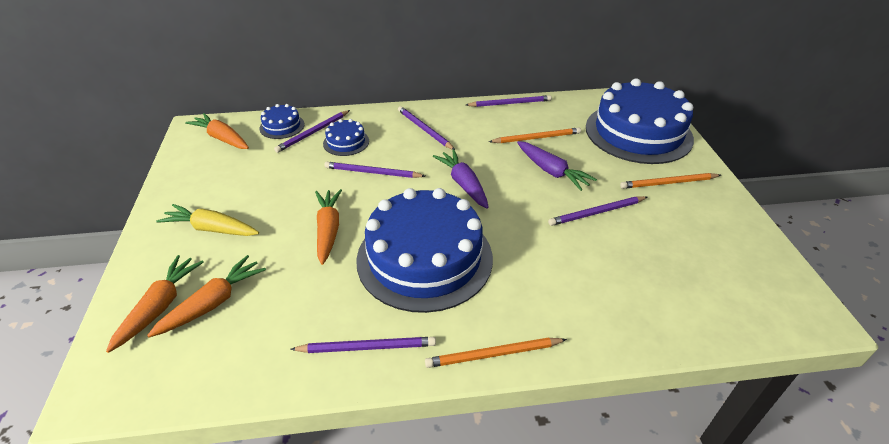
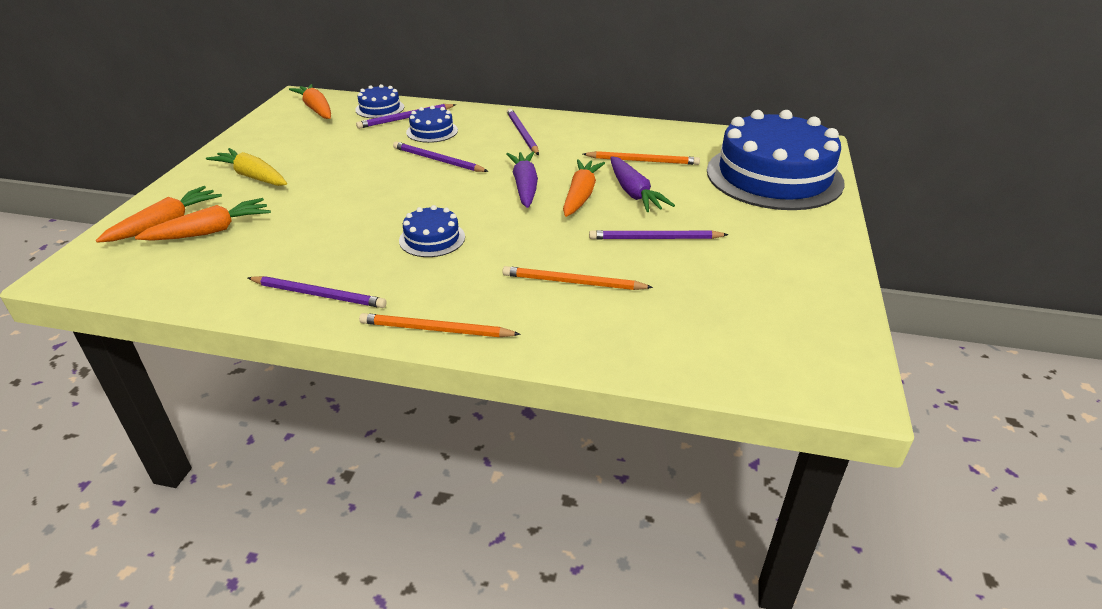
camera: 20 degrees right, 5 degrees down
orange carrot [315,189,342,265] -> orange carrot moved to [563,159,605,217]
blue cake [356,188,493,313] -> blue cake [399,205,465,257], size x0.43
purple pencil [466,95,552,107] -> none
orange pencil [620,173,721,189] -> orange pencil moved to [503,266,653,290]

